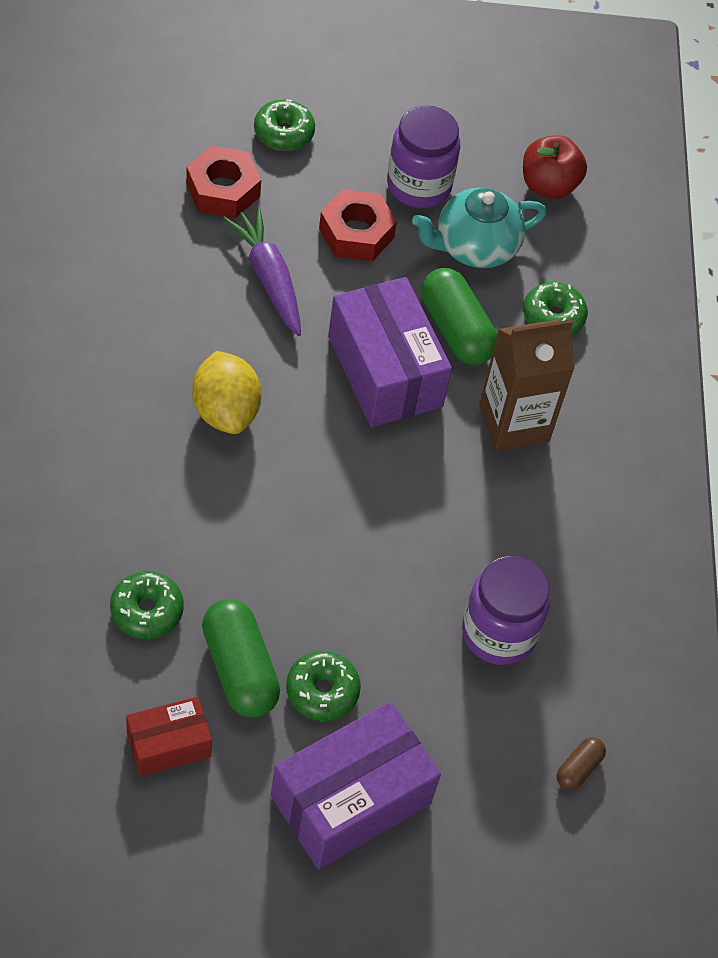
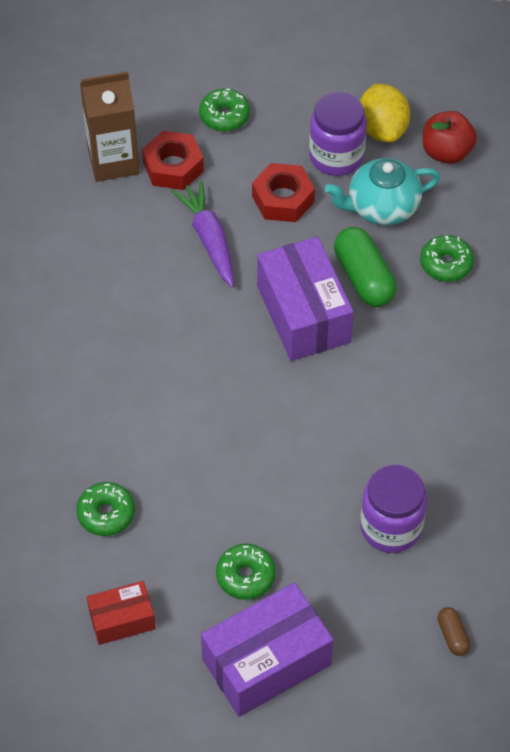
camera: 10 degrees right, 0 degrees up
yellow lemon [192,351,262,434] -> yellow lemon moved to [360,84,410,143]
green capsule [202,599,280,718] -> none
brown carton [479,319,575,451] -> brown carton moved to [80,71,139,182]
brown capsule [557,737,606,790] -> brown capsule turned 60 degrees counterclockwise [437,607,470,656]

